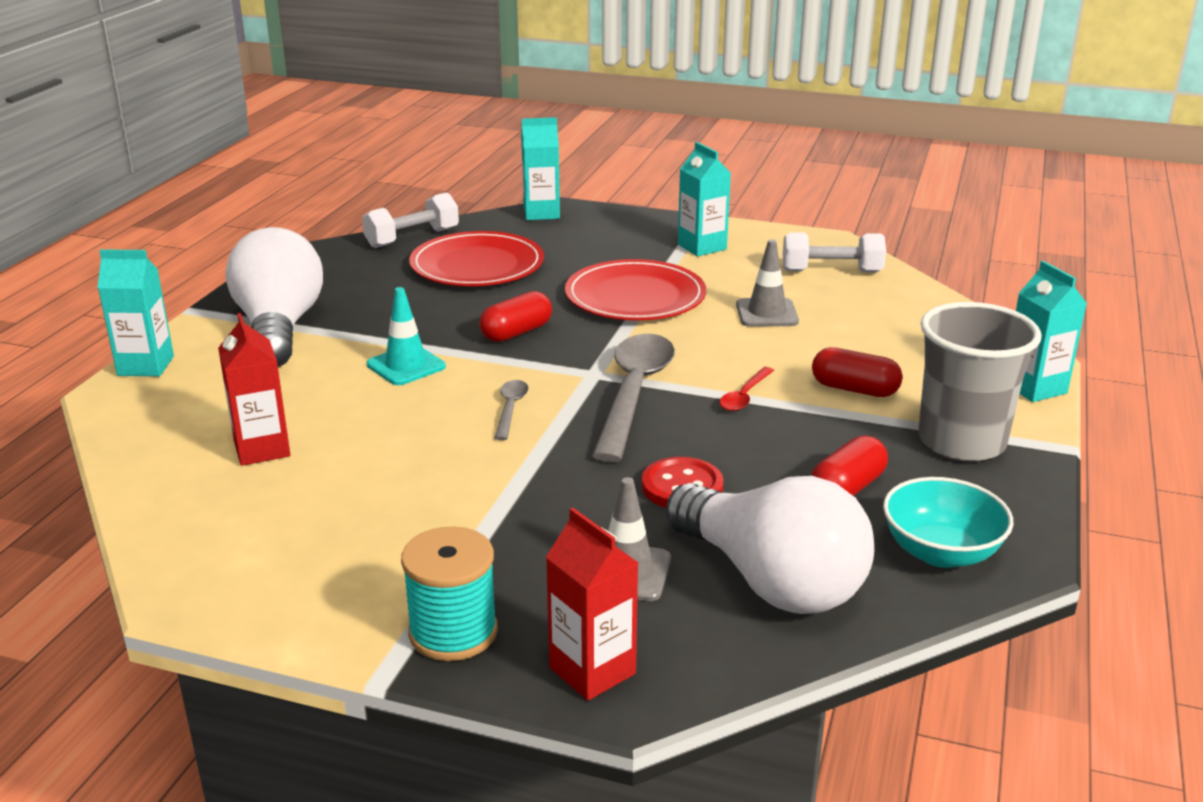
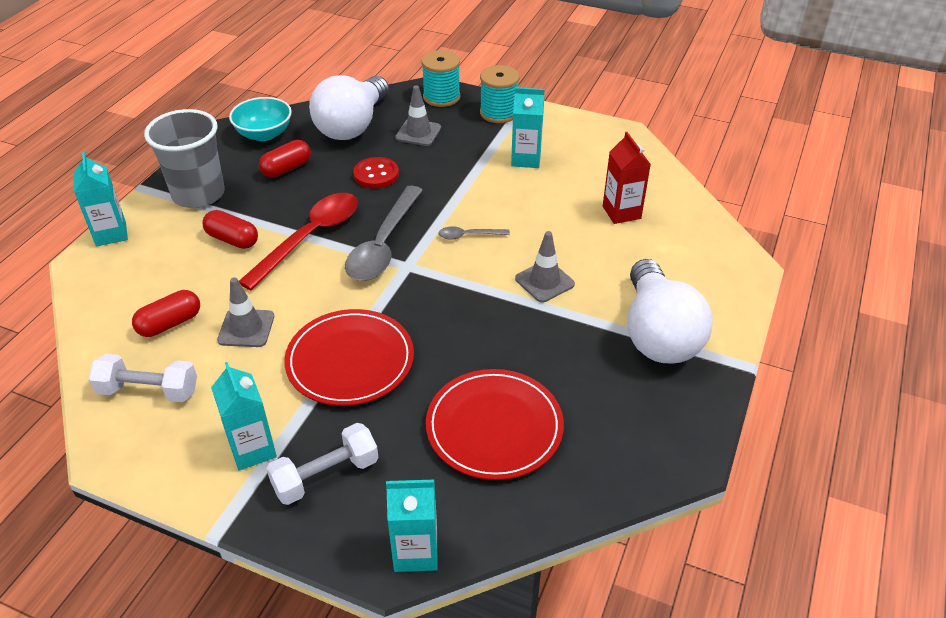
camera: 175 degrees left, 15 degrees up
turquoise carton [98,249,174,376] -> turquoise carton moved to [511,87,545,168]
white dumbbell [362,192,459,248] -> white dumbbell moved to [266,423,379,505]
turquoise traffic cone [366,287,446,385] -> grey traffic cone [515,231,575,303]
red capsule [479,291,552,342] -> red capsule moved to [132,290,200,337]
grey spoon [495,380,528,440] -> grey spoon turned 75 degrees clockwise [438,226,510,240]
red carton [546,508,638,701] -> turquoise spool [421,50,460,107]
white light bulb [666,476,874,614] -> white light bulb turned 120 degrees counterclockwise [309,75,389,140]
red spoon [719,367,774,411] -> red spoon [239,193,358,290], size x2.21

